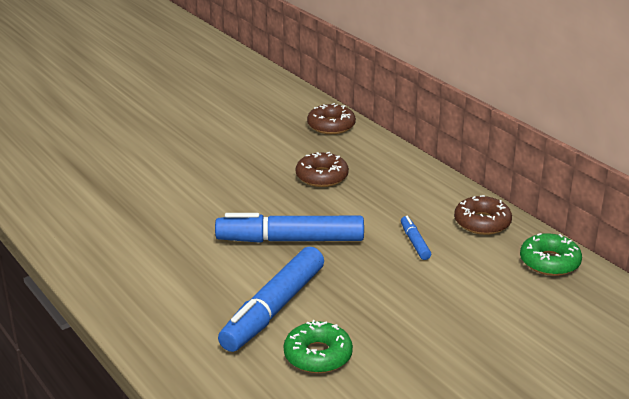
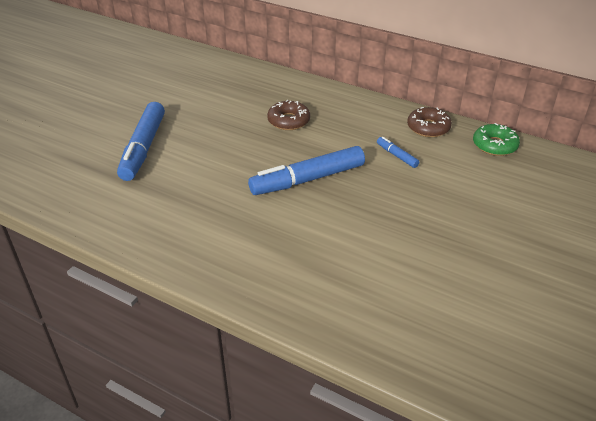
camera: 25 degrees left, 10 degrees up
blue marker [218,247,324,352] -> blue marker moved to [117,102,165,181]
green donut [284,320,353,373] -> none
brown donut [307,103,356,134] -> none

